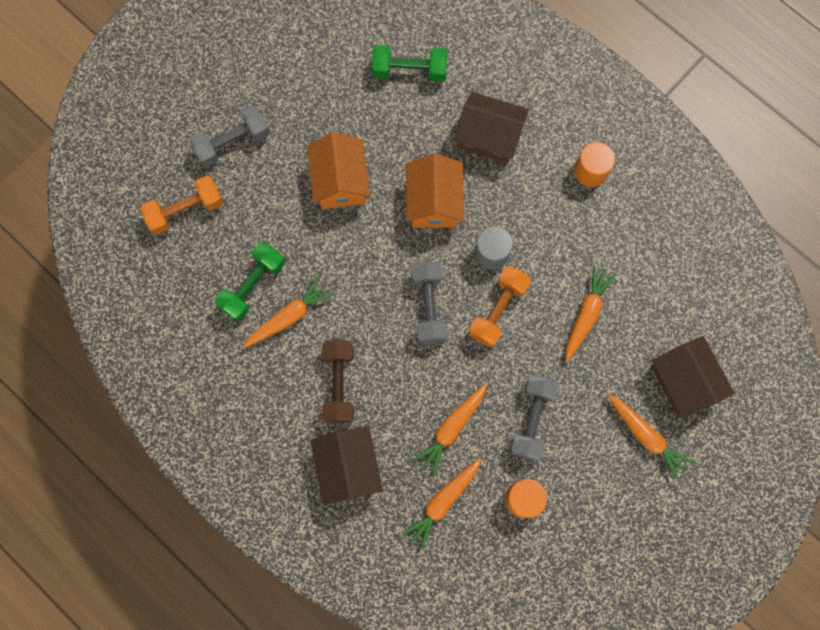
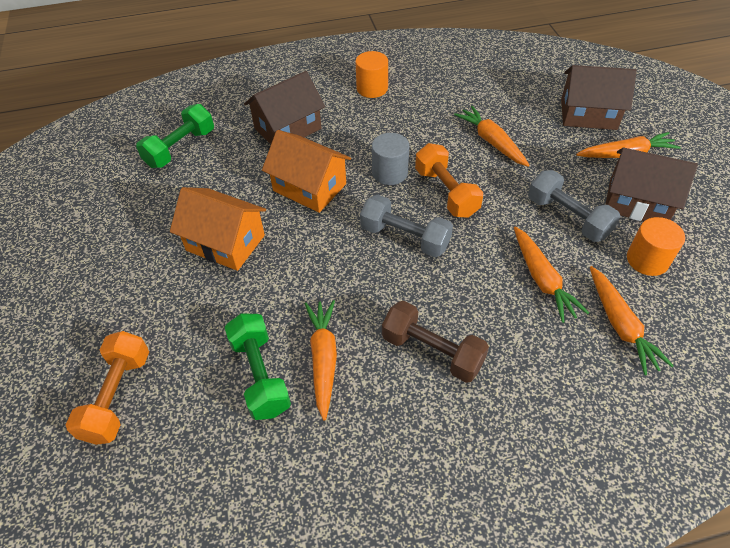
camera: 55 degrees left, 25 degrees down
grey dumbbell [189,106,270,167] -> none
brown house [310,427,383,505] -> brown house moved to [605,148,698,221]

